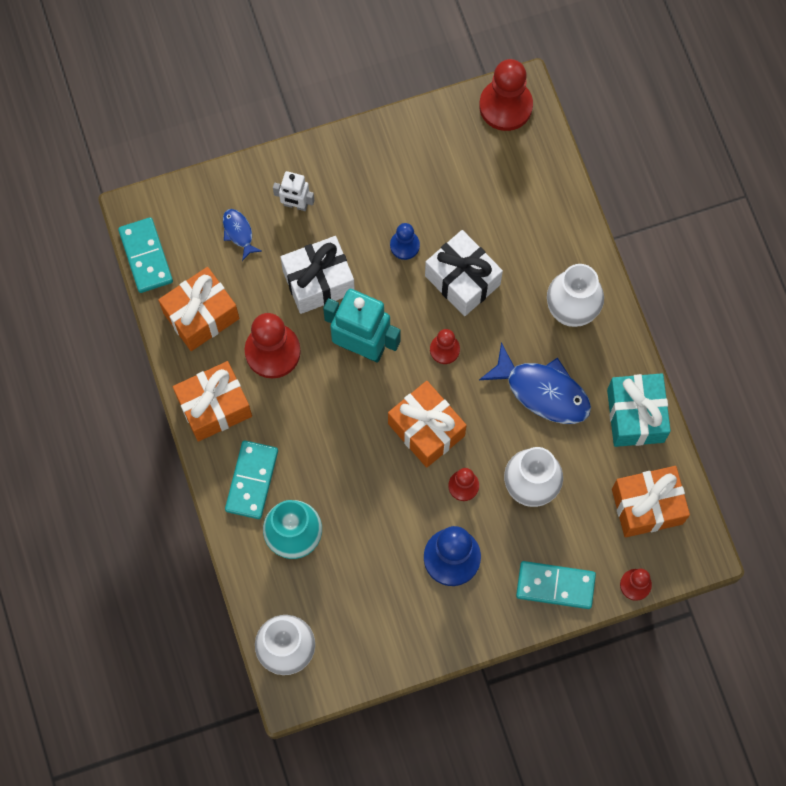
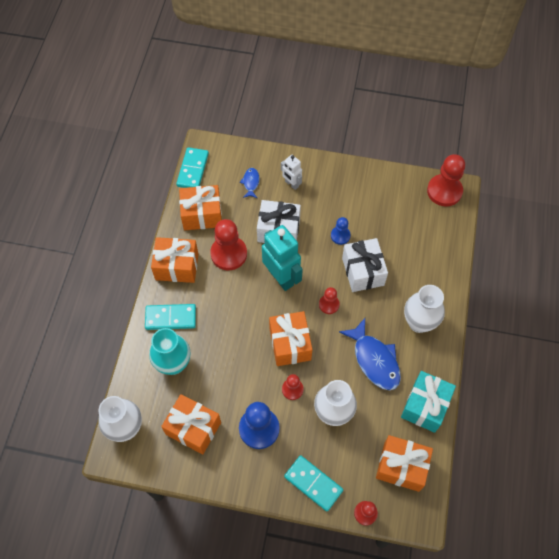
camera: 30 degrees right, 10 degrees down
turquoise domino [225,440,278,519] -> turquoise domino turned 45 degrees clockwise [145,304,196,330]
none -> orange gift [161,394,221,455]

